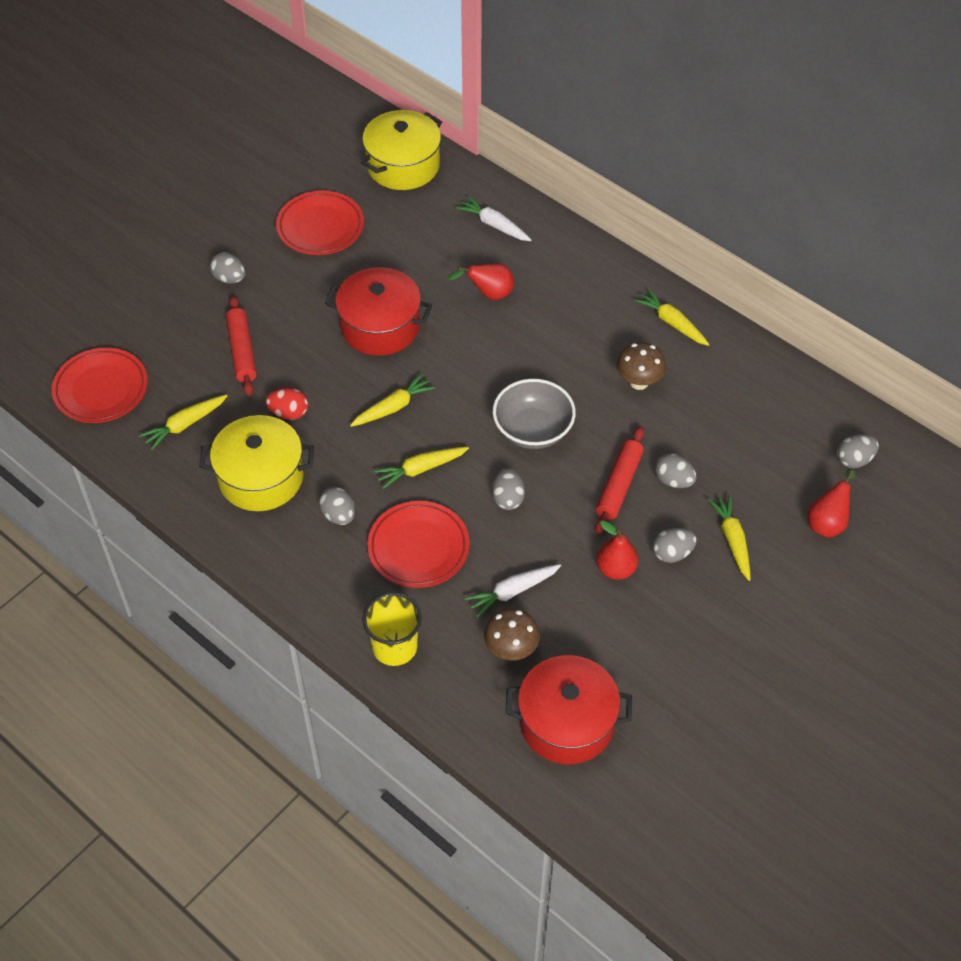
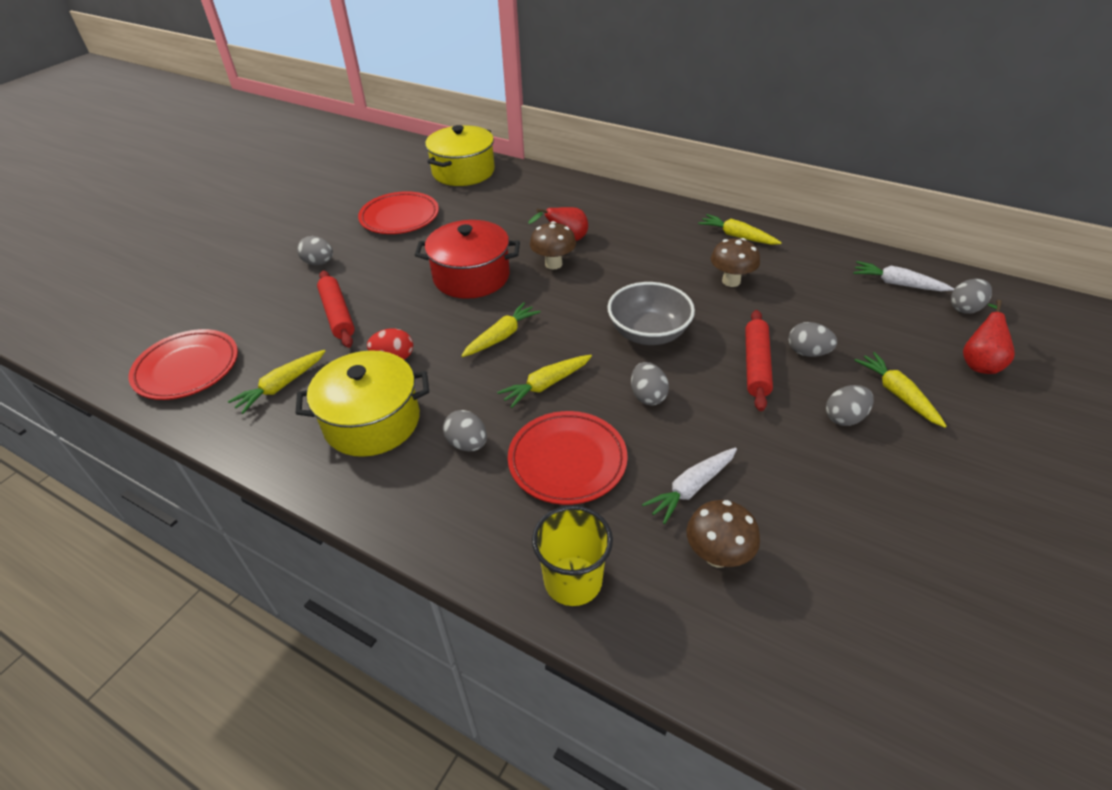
camera: 10 degrees left, 10 degrees down
white carrot [455,196,531,241] -> white carrot moved to [853,261,954,291]
red pot [505,655,632,764] -> none
red pear [596,521,638,580] -> none
none -> brown mushroom [530,221,576,270]

